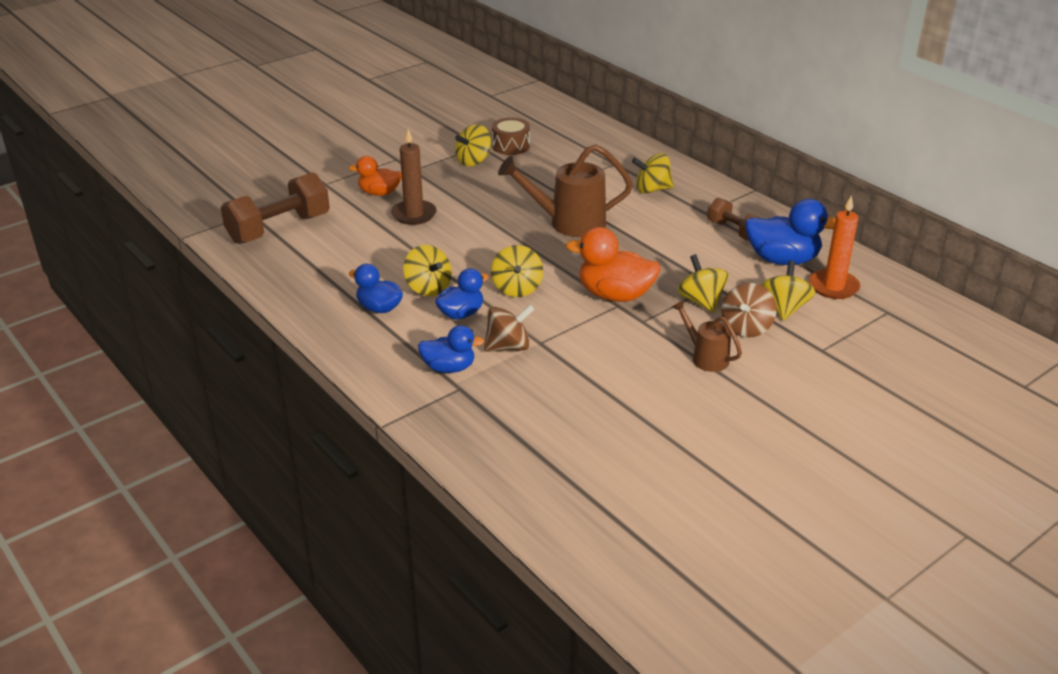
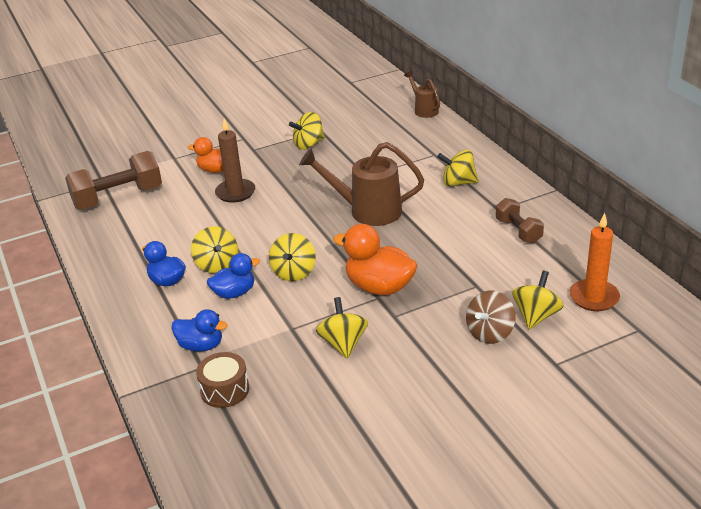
camera: 15 degrees right, 0 degrees up
brown spinning top [484,305,535,352] -> none
brown drum [492,118,530,155] -> brown drum moved to [196,352,249,408]
brown watering can [672,300,742,372] -> brown watering can moved to [404,71,440,118]
yellow spinning top [678,254,728,313] -> yellow spinning top moved to [316,297,368,359]
blue duck [745,199,836,265] -> none

